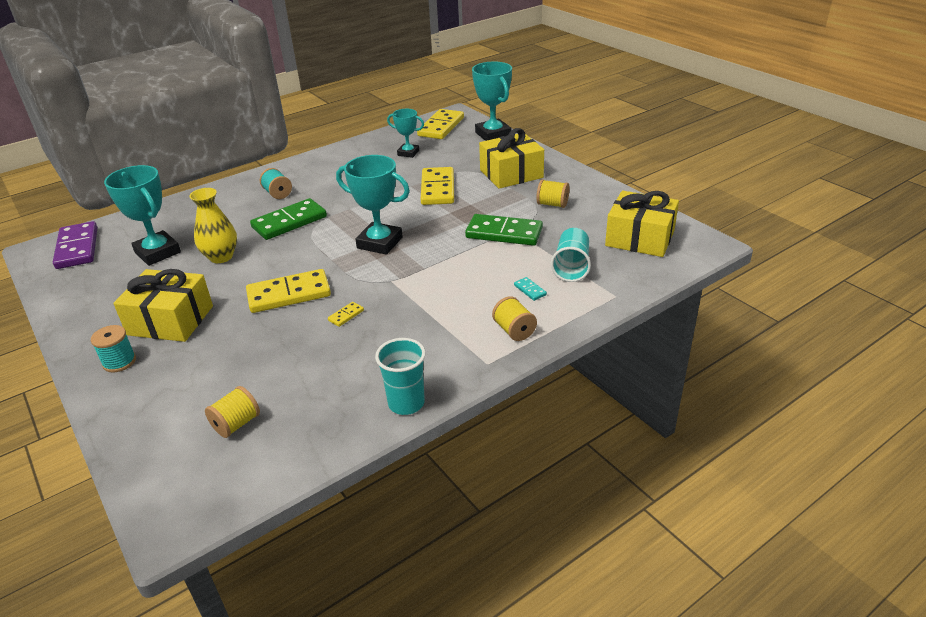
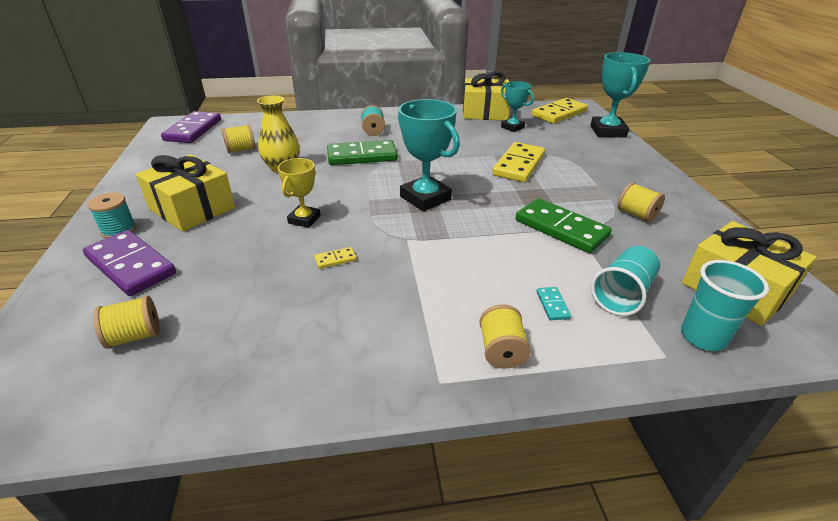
camera: 25 degrees right, 0 degrees up
turquoise trophy [104,165,181,266] -> yellow spool [222,124,256,153]
yellow domino [246,269,331,313] -> yellow trophy [278,158,321,228]
turquoise cup [375,338,426,415] -> turquoise cup moved to [681,260,769,351]
yellow gift [479,128,544,189] -> yellow gift moved to [463,71,510,121]
none -> purple domino [83,230,176,296]

